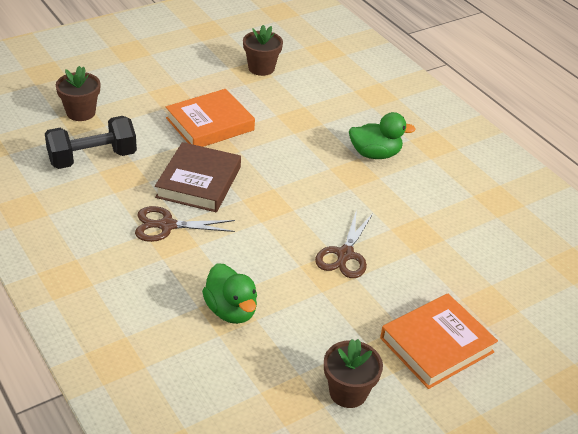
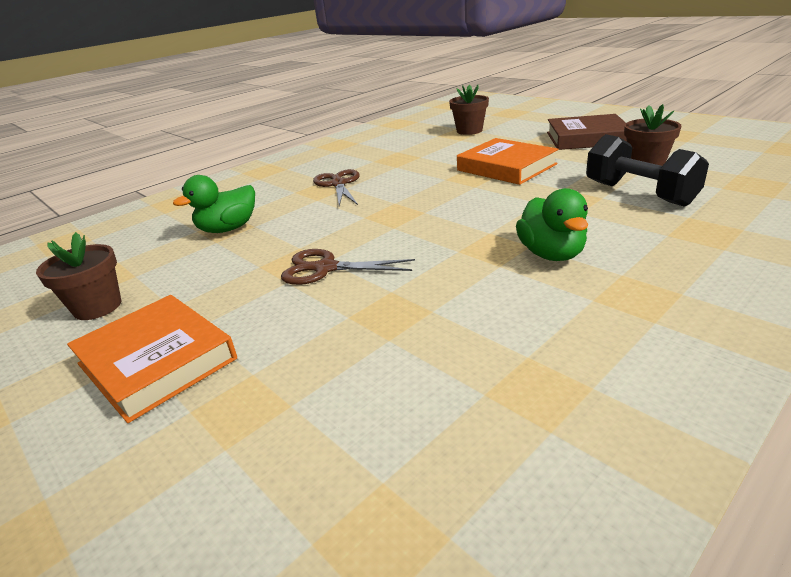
camera: 85 degrees right, 10 degrees down
black dumbbell [45,116,137,169] -> black dumbbell moved to [586,134,709,207]
brown book [155,142,241,212] -> brown book moved to [547,114,627,150]

